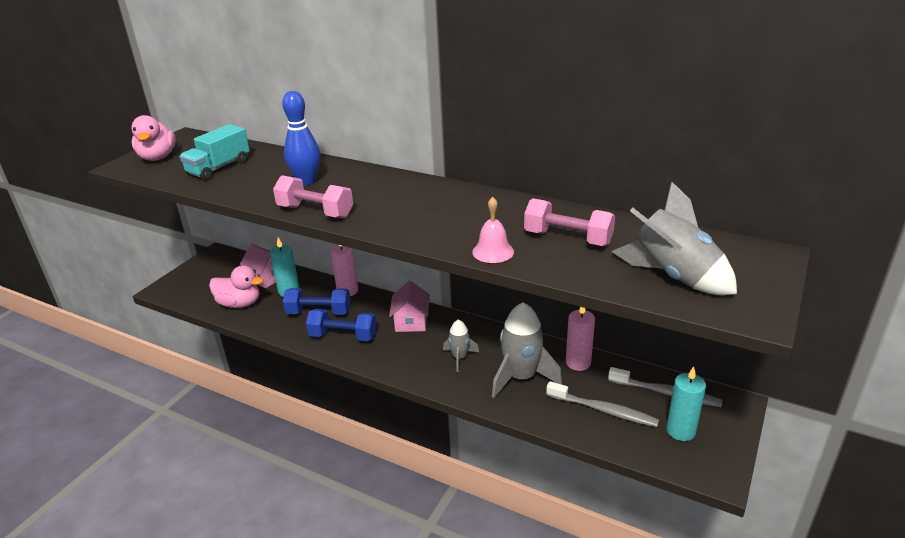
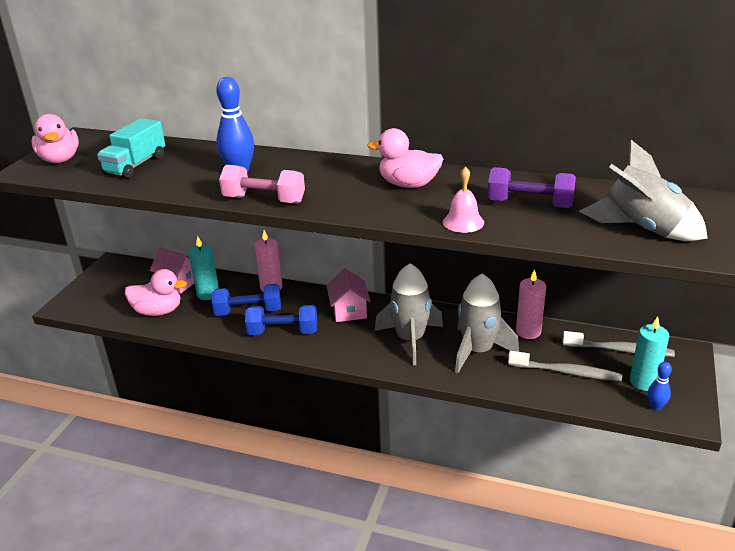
camera: 10 degrees left, 0 degrees up
grey rocket [443,320,479,372] -> grey rocket [375,263,443,365], size x1.86
pink dumbbell [524,198,615,246] -> purple dumbbell [487,167,576,208]
none -> pink duck [367,128,443,188]
none -> blue bowling pin [648,362,672,411]

